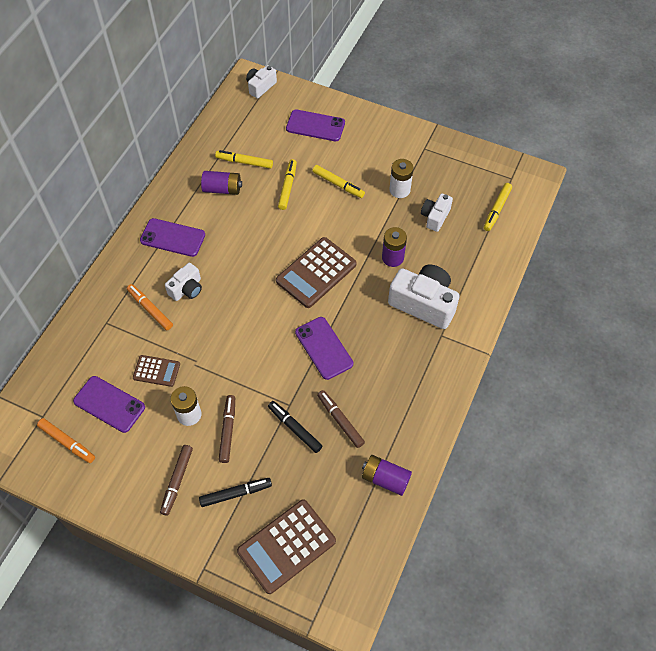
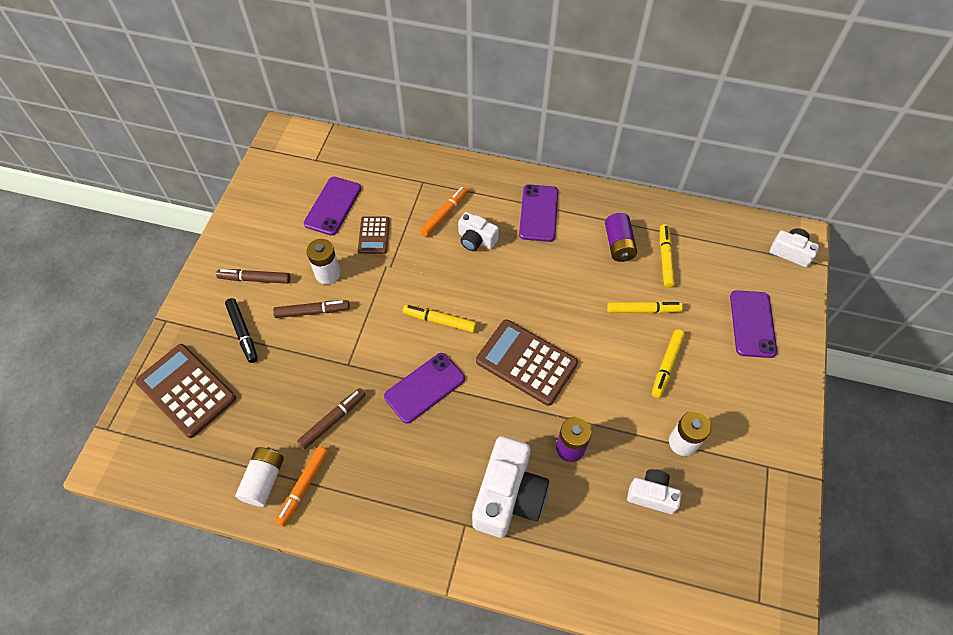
camera: 80 degrees right, 0 degrees up
orange marker [37,418,95,463] -> orange marker moved to [275,446,329,527]
black marker [268,401,322,453] -> none
purple battery [362,455,412,496] -> white battery [235,447,284,507]
yellow marker [484,183,512,231] -> yellow marker moved to [403,304,476,332]

